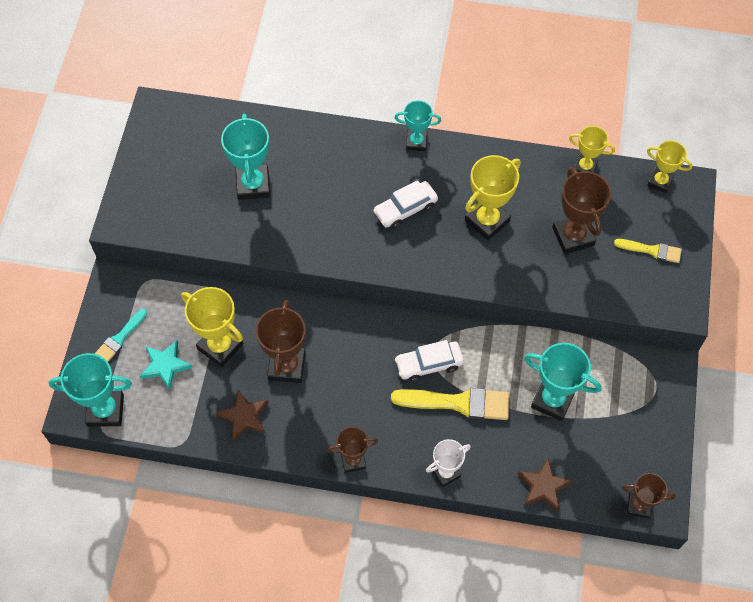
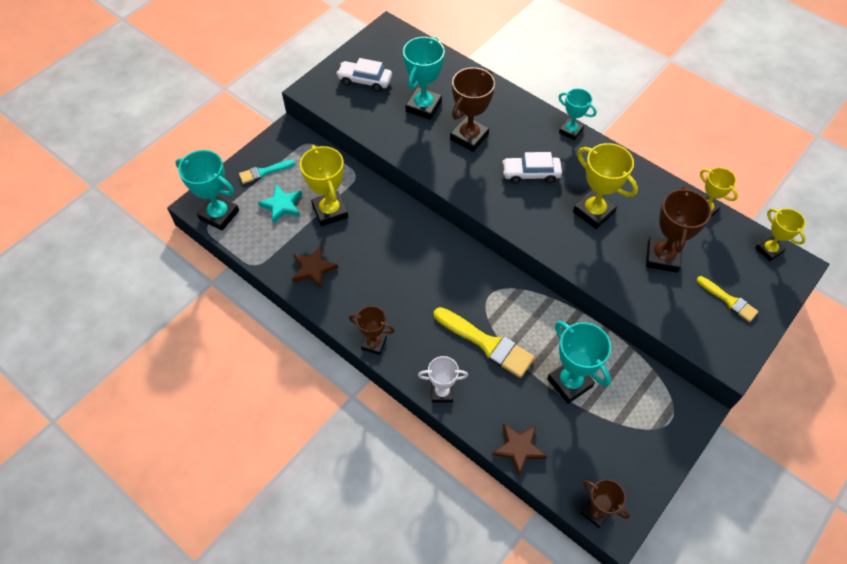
camera: 30 degrees right, 5 degrees down
brown trophy [256,300,306,383] -> brown trophy moved to [450,67,495,152]
white car [395,340,464,382] -> white car moved to [336,58,392,92]
yellow trophy [465,155,521,241] -> yellow trophy turned 60 degrees clockwise [573,143,638,229]

